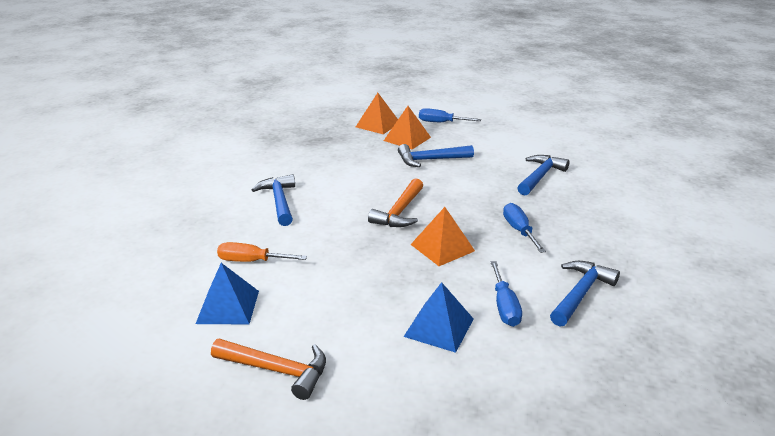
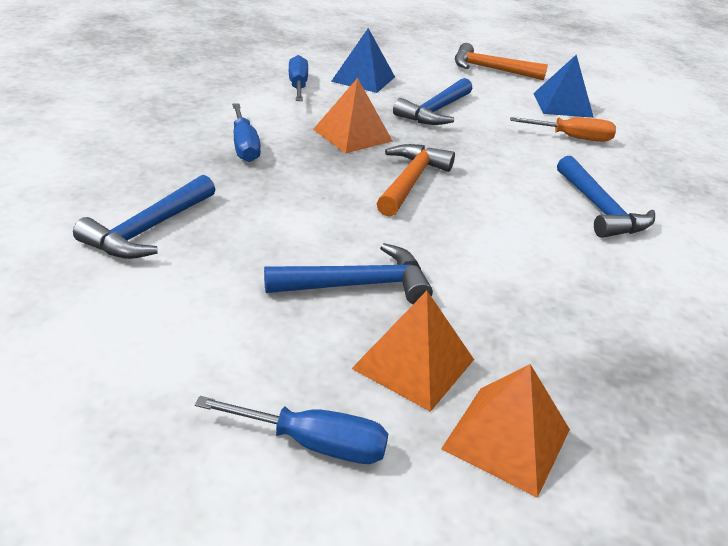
camera: 175 degrees right, 5 degrees up
blue hammer [550,261,620,327] -> blue hammer moved to [393,78,472,125]

